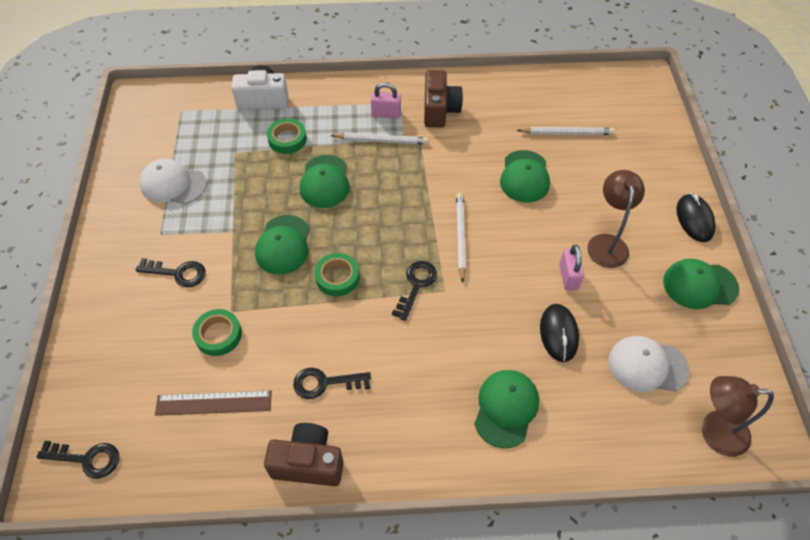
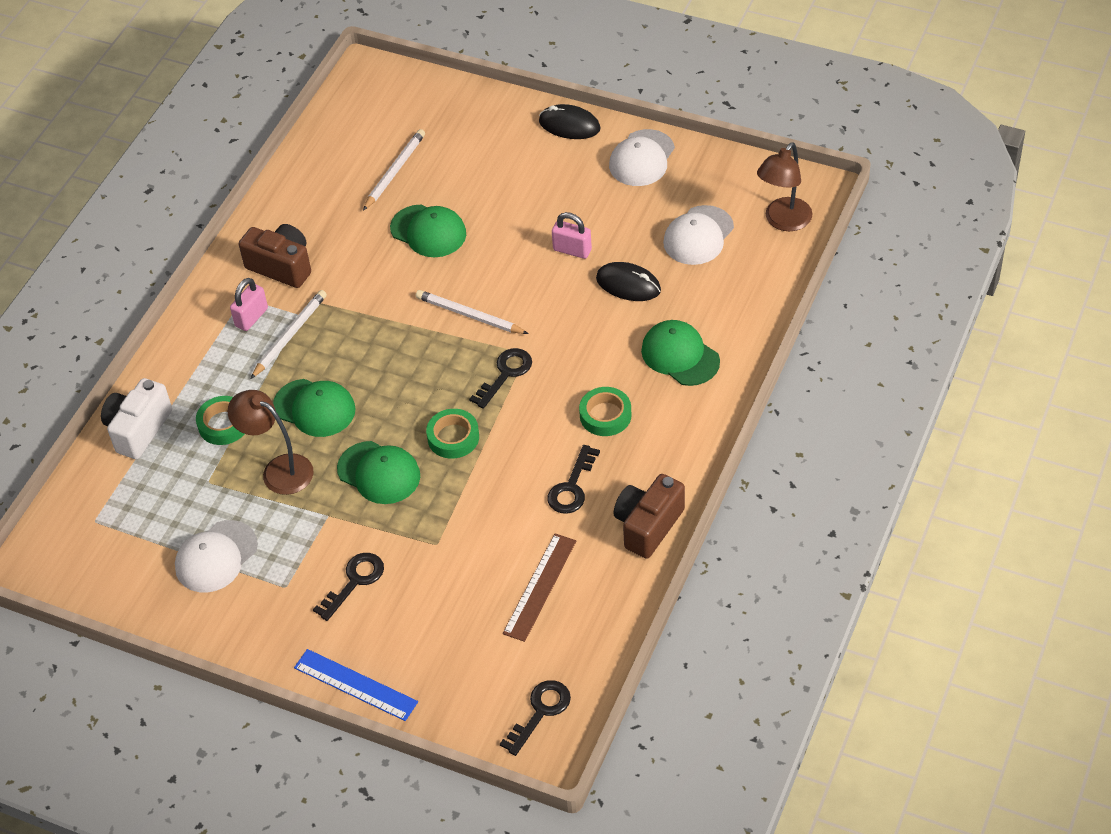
camera: 60 degrees left, 5 degrees down
green tape [192,309,242,356] -> green tape moved to [579,387,631,436]
black key [392,261,437,321] -> black key turned 75 degrees clockwise [469,348,532,409]
brown lamp [587,170,645,268] -> brown lamp moved to [228,390,314,495]
green cap [663,259,739,309] -> white cap [609,129,675,186]
none -> blue ruler [294,649,418,721]

